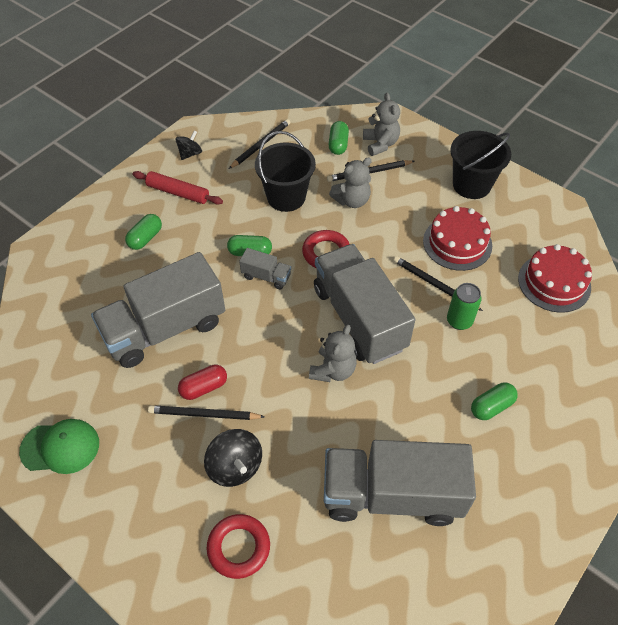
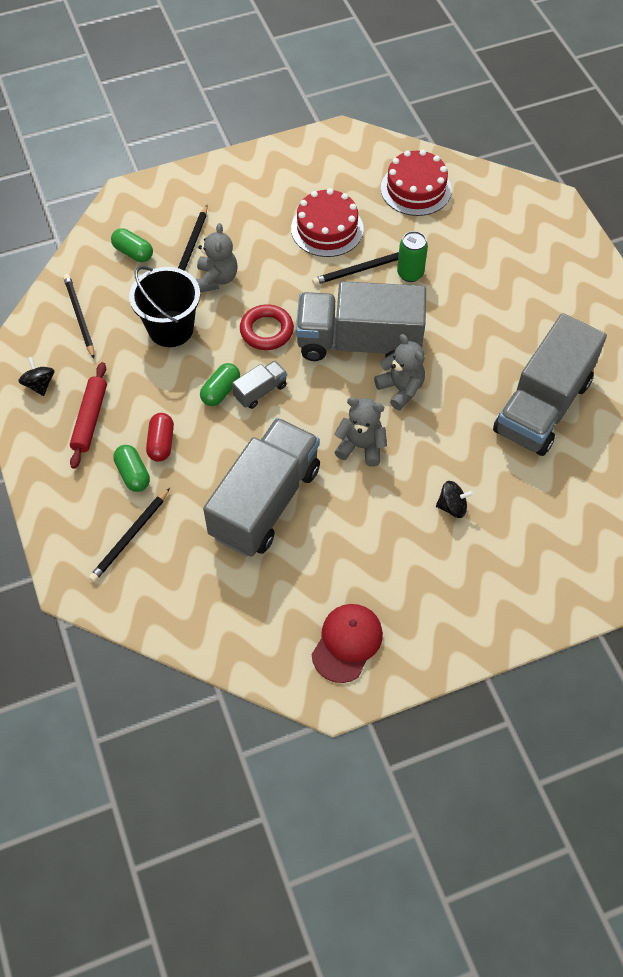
camera: 60 degrees left, 5 degrees up
green cap [19,419,99,474] -> red cap [312,604,383,683]
grey truck [91,252,225,368] -> grey truck turned 150 degrees counterclockwise [203,418,320,557]
red rolling pin [132,171,223,205] -> red rolling pin turned 45 degrees counterclockwise [70,362,107,469]
black pencil [148,405,265,420] -> black pencil moved to [89,488,170,582]
red capsule [178,364,227,400] -> red capsule moved to [146,413,174,462]
black spinning top [204,429,262,487] -> black spinning top [436,481,474,518], size x0.66
red ring [207,514,270,579] -> none
grey teddy bear [363,93,400,156] -> grey teddy bear moved to [334,397,387,467]
black bucket [450,131,511,199] -> none
green capsule [471,383,518,420] -> none

